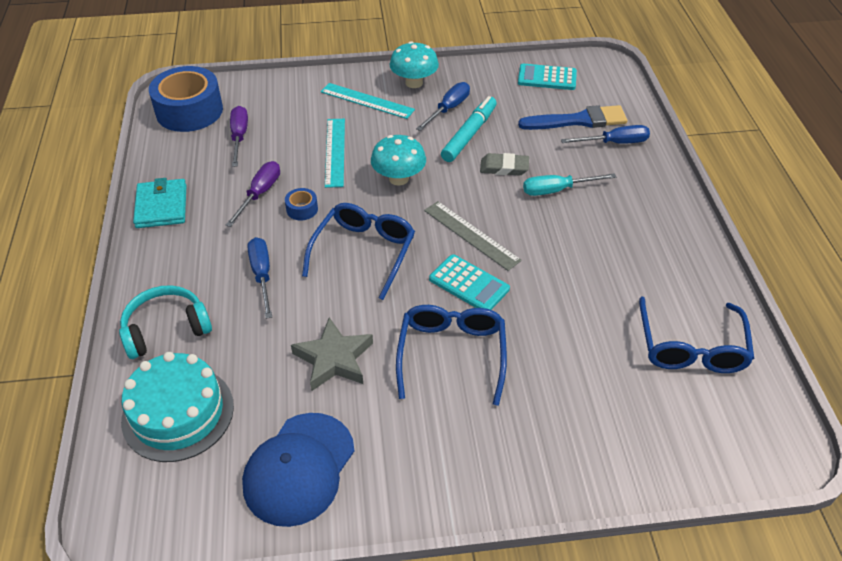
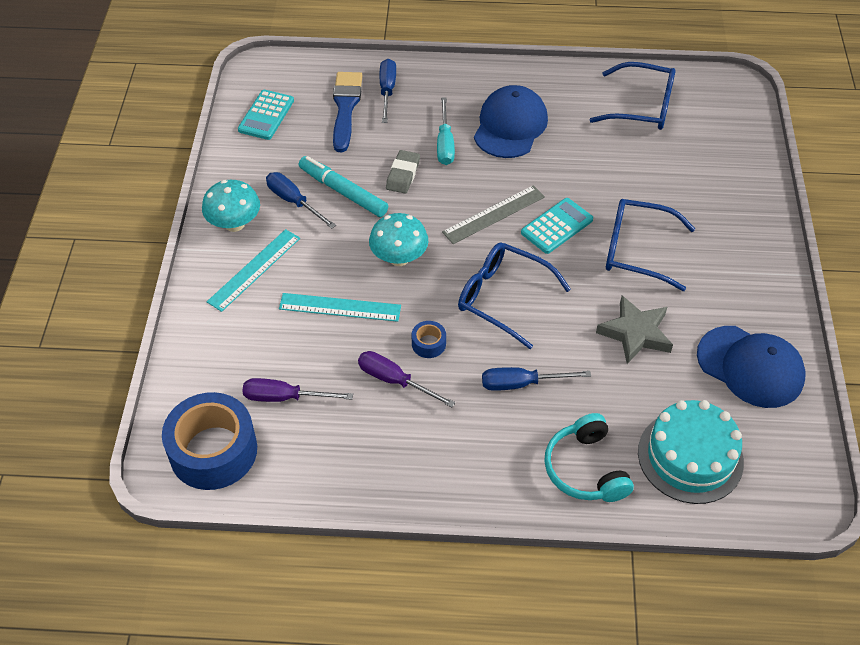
camera: 80 degrees left, 5 degrees up
turquoise wallet [133,178,187,228] -> none
none -> blue cap [474,85,548,158]

